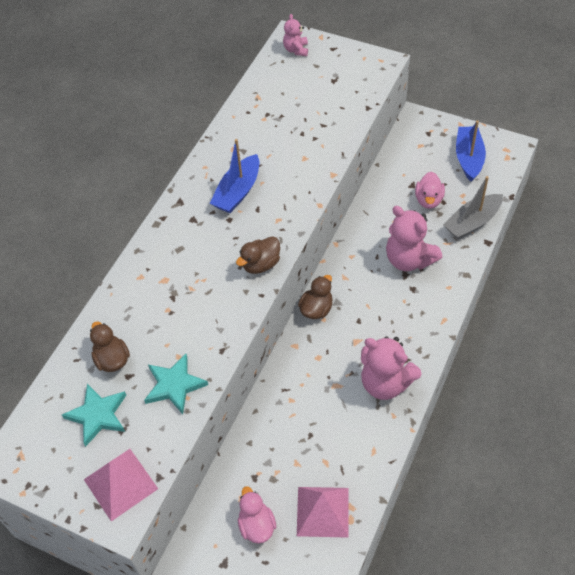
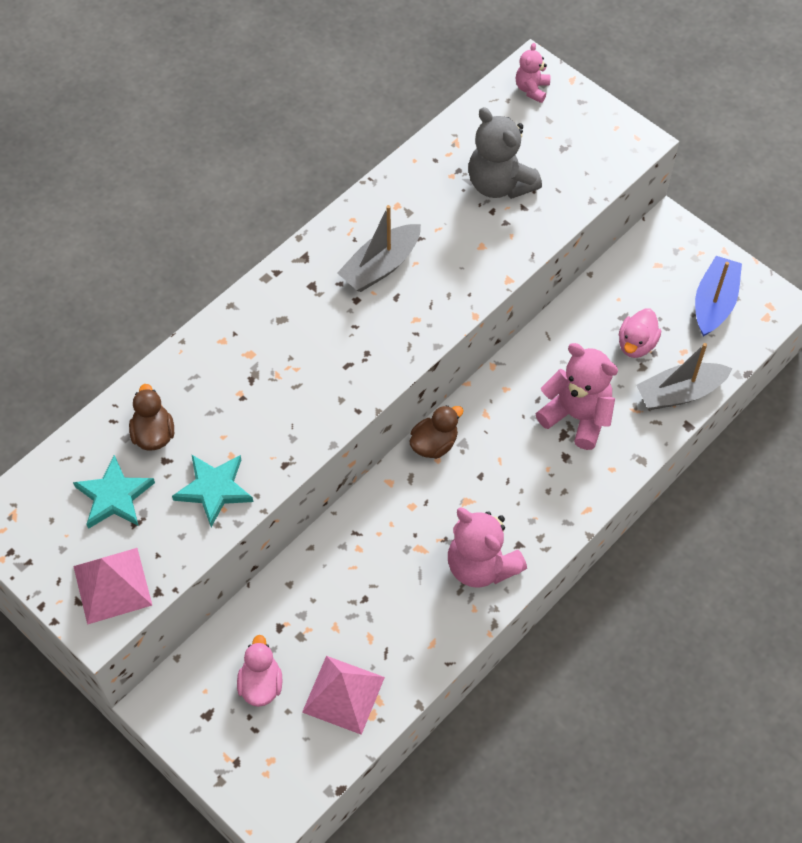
camera: 15 degrees right, 5 degrees up
blue boat [210,139,259,213] -> grey boat [337,205,421,292]
brown duck [236,236,280,274] -> none
pink teddy bear [386,206,442,271] -> pink teddy bear turned 150 degrees clockwise [536,343,618,450]
none -> grey teddy bear [468,107,542,199]

